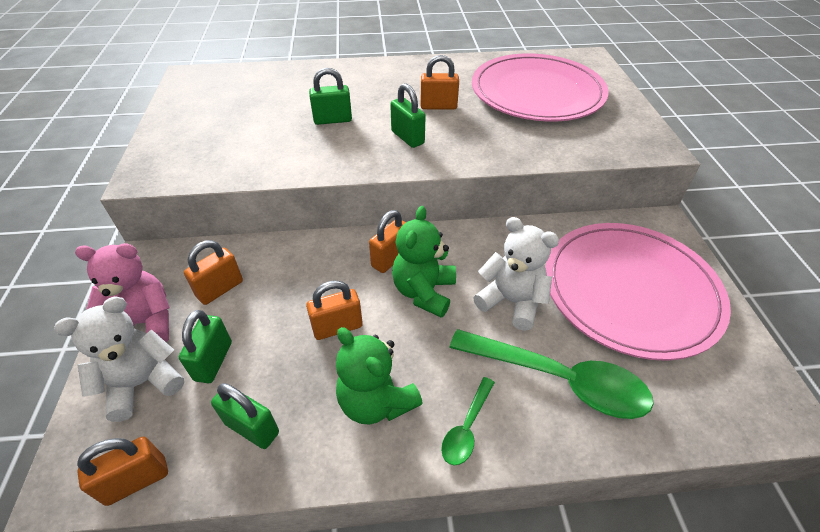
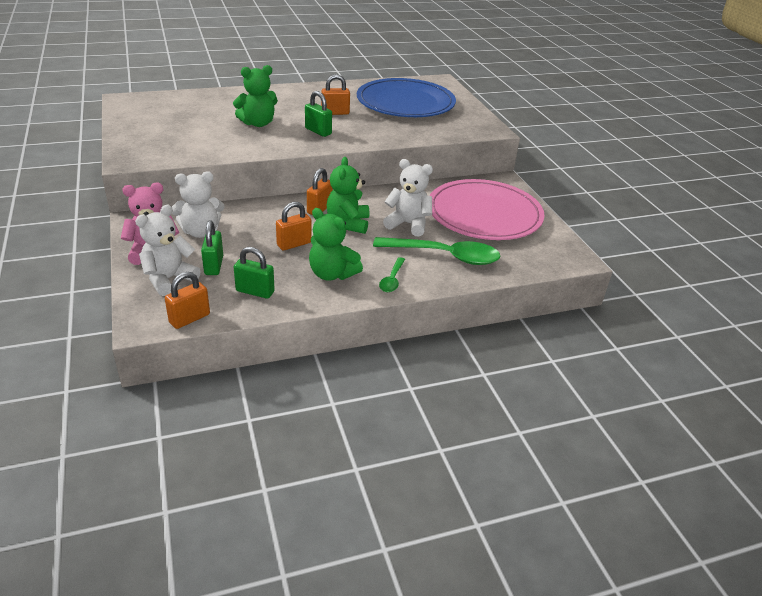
camera: 15 degrees left, 10 degrees down
orange padlock [184,240,243,305] -> white teddy bear [172,171,225,238]
green padlock [309,68,352,125] -> green teddy bear [233,65,278,127]
pink plate [472,53,609,121] -> blue plate [357,78,456,117]

